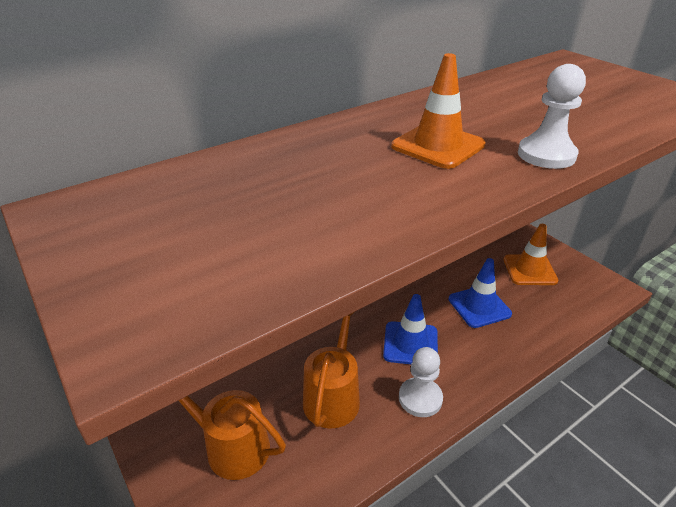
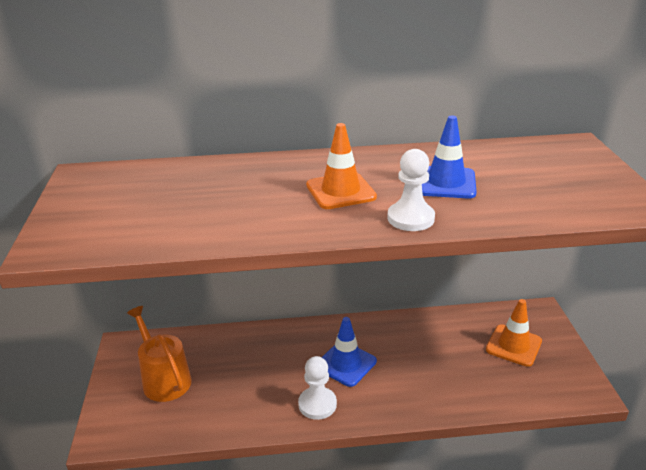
camera: 30 degrees right, 5 degrees down
orange watering can [303,312,360,429] -> none
blue traffic cone [448,258,512,328] -> blue traffic cone moved to [422,116,477,198]

